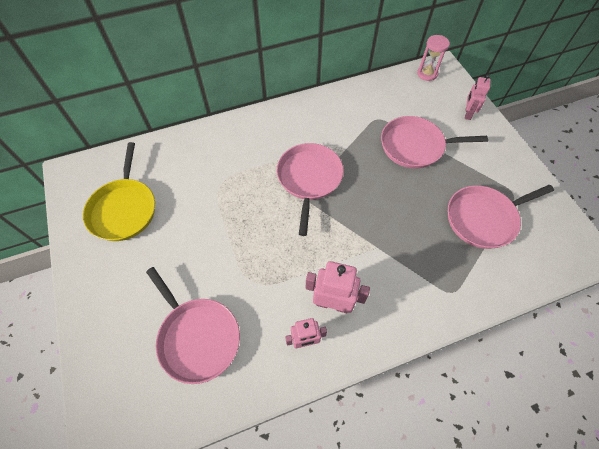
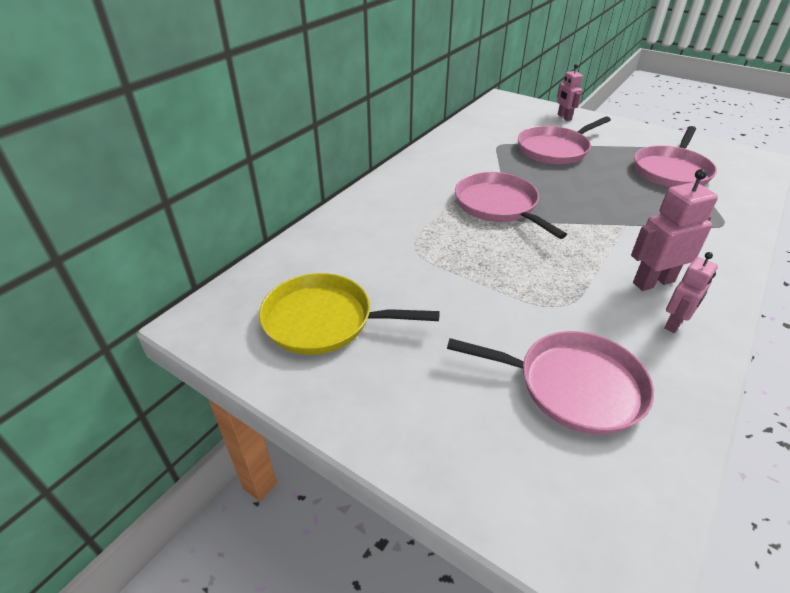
camera: 35 degrees left, 20 degrees down
yellow pan [83,142,155,241] -> yellow pan turned 135 degrees clockwise [259,273,440,355]
pink hourglass [417,35,450,81] -> none

